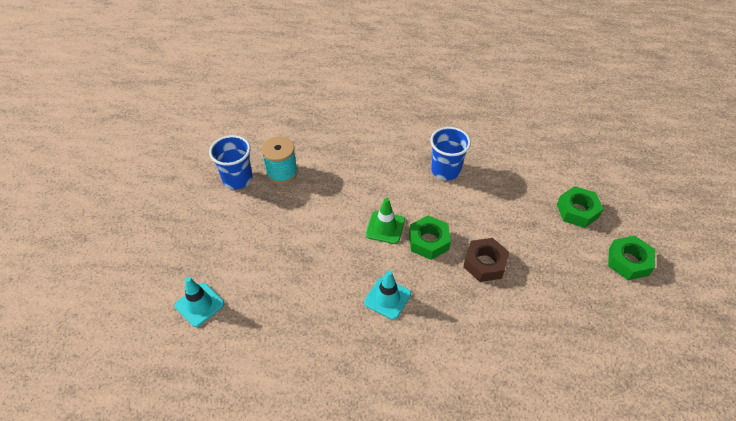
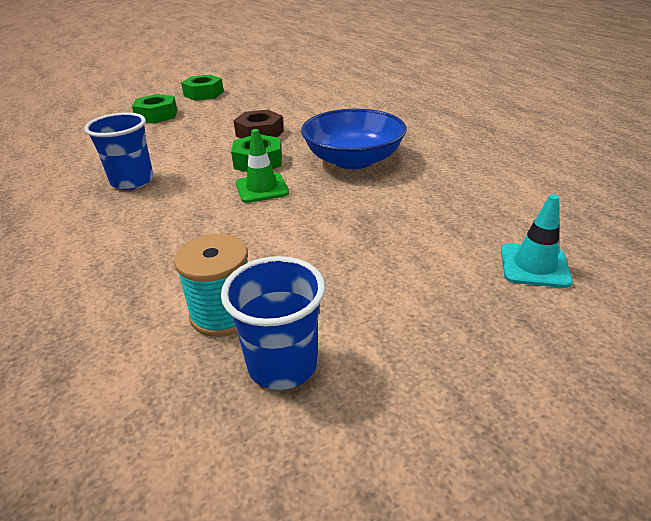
camera: 120 degrees left, 15 degrees down
turquoise traffic cone [364,270,411,320] -> blue bowl [301,109,407,169]

